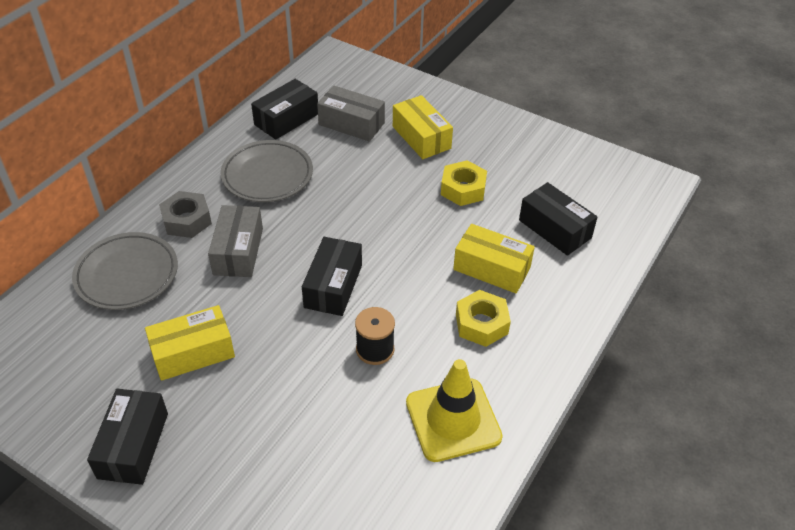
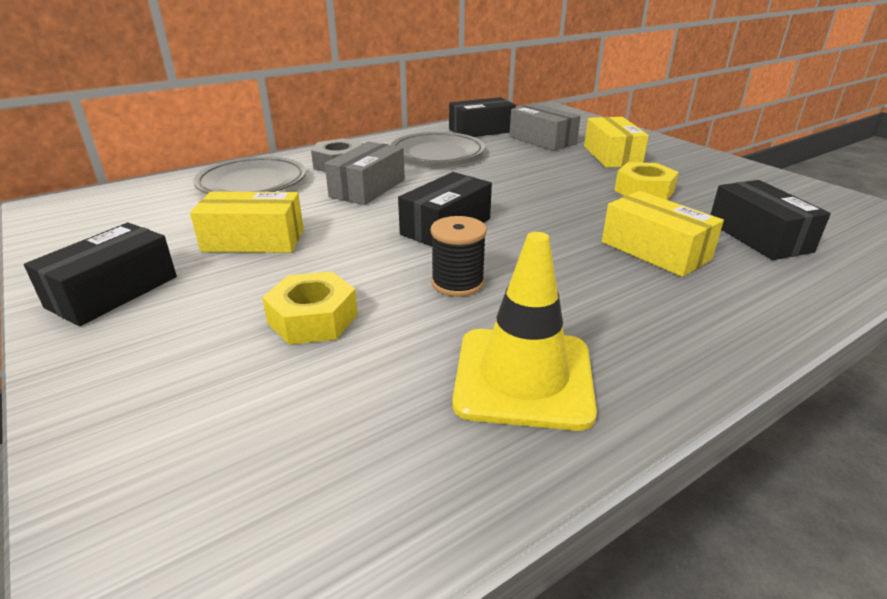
camera: 25 degrees right, 15 degrees down
yellow nut [456,290,511,347] -> yellow nut moved to [262,271,358,345]

